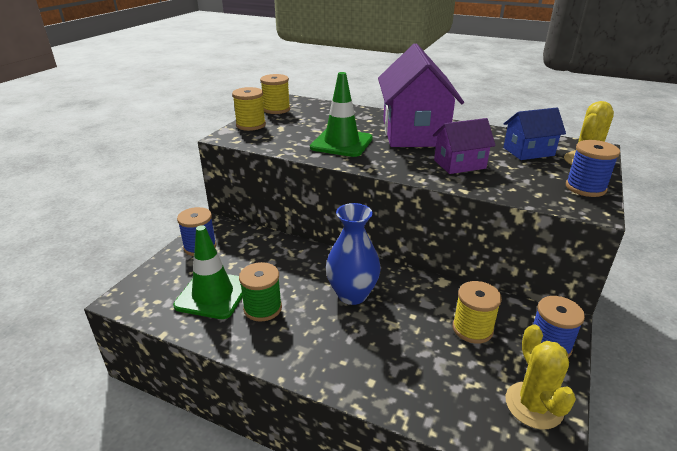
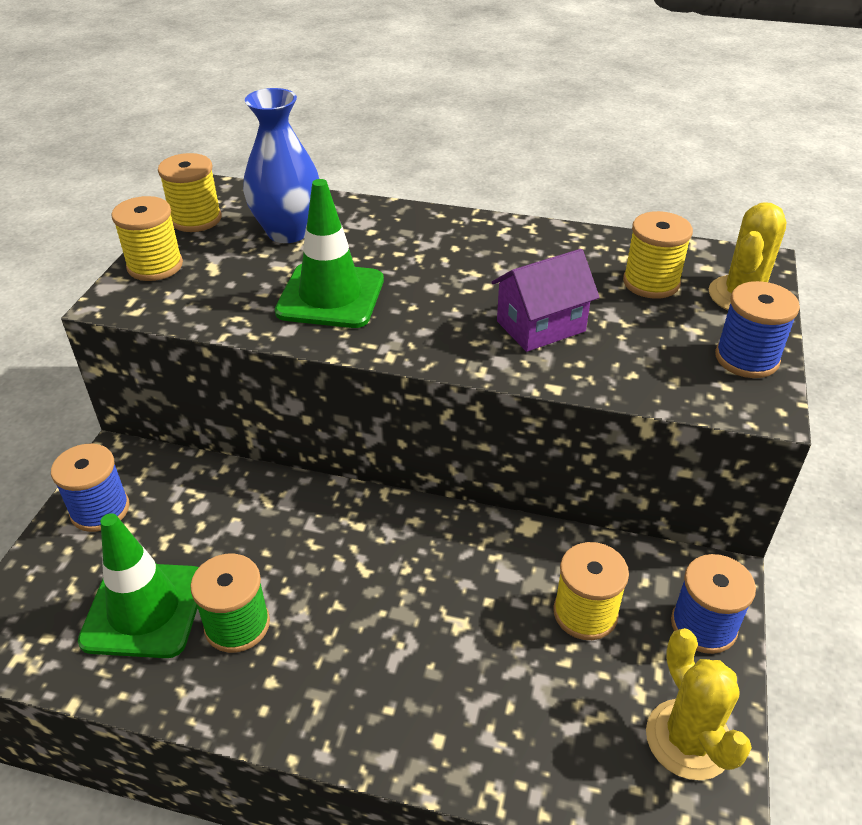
camera: 10 degrees left, 10 degrees up
blue vase [326,203,381,305] -> blue vase moved to [243,88,320,243]
purple house [378,44,464,147] -> none
blue house [503,108,566,160] -> yellow spool [623,211,693,299]

